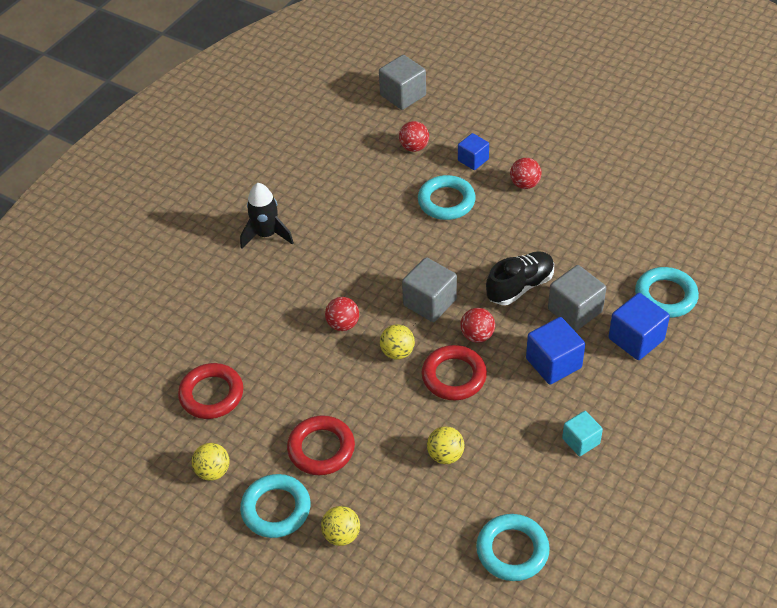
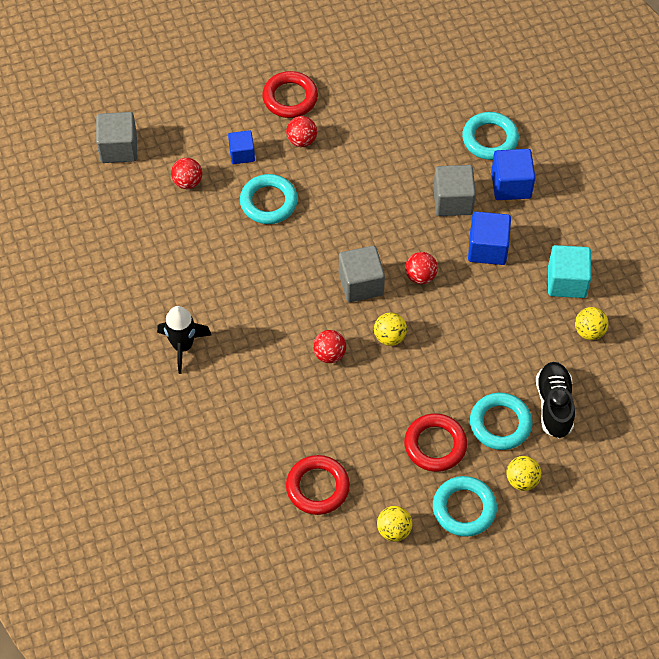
camera: 55 degrees left, 10 degrees up
red ring [421,345,487,400] -> red ring moved to [262,71,318,118]
yellow ball [427,426,464,464] -> yellow ball moved to [575,307,609,340]
turquoise ring [476,514,550,581] -> turquoise ring moved to [470,393,532,450]
black shoe [486,251,554,305] -> black shoe moved to [536,362,575,438]
turquoise cube [562,411,603,456] -> turquoise cube [548,245,592,298], size x1.56

